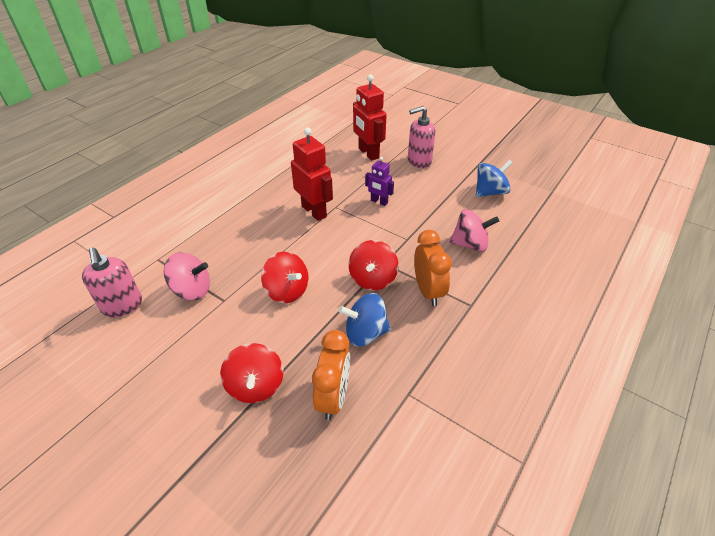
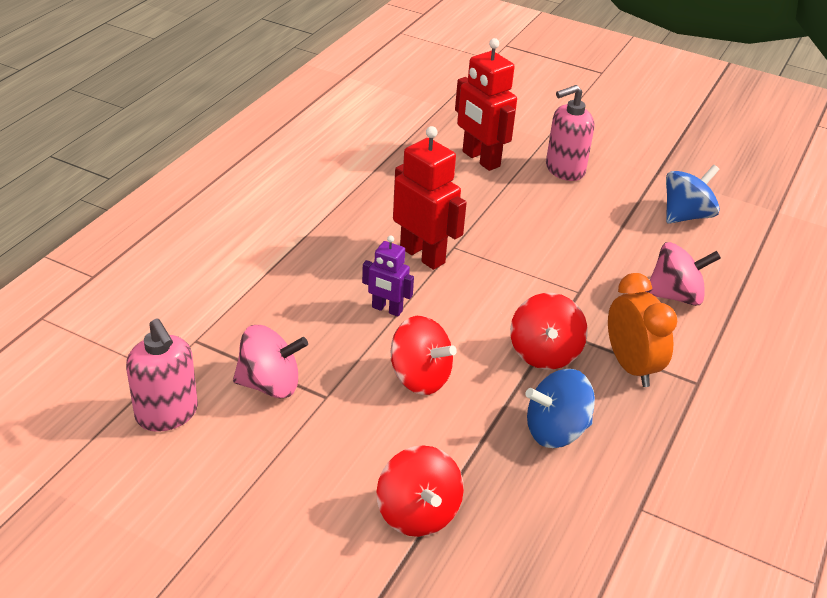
camera: 10 degrees left, 5 degrees down
orange clock [312,330,350,420] -> none
purple robot [365,156,394,206] -> purple robot moved to [362,235,414,317]

